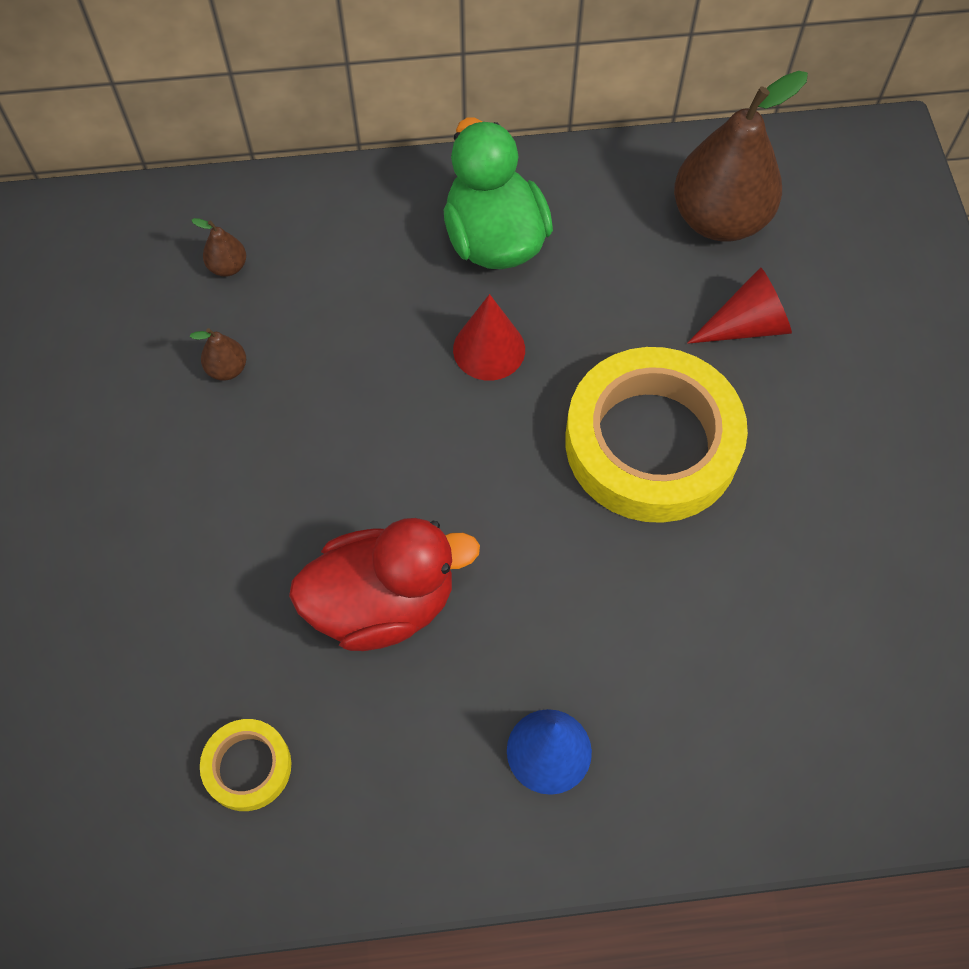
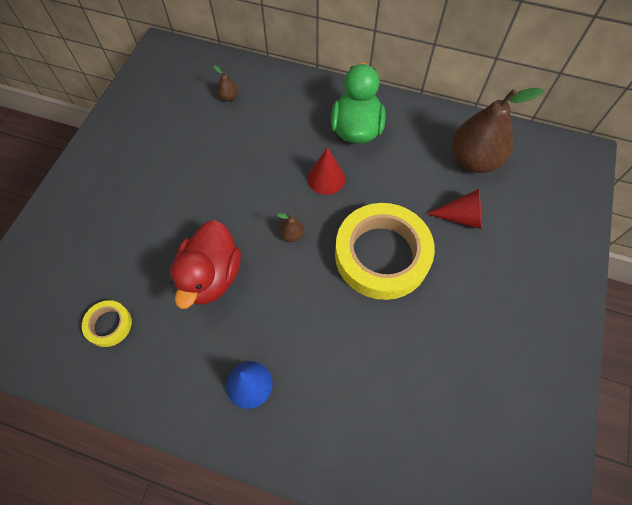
camera: 25 degrees right, 0 degrees up
brown pear [190,328,246,380] -> brown pear moved to [277,213,304,242]
red duck [289,518,480,651] -> red duck turned 90 degrees clockwise [170,220,241,309]

